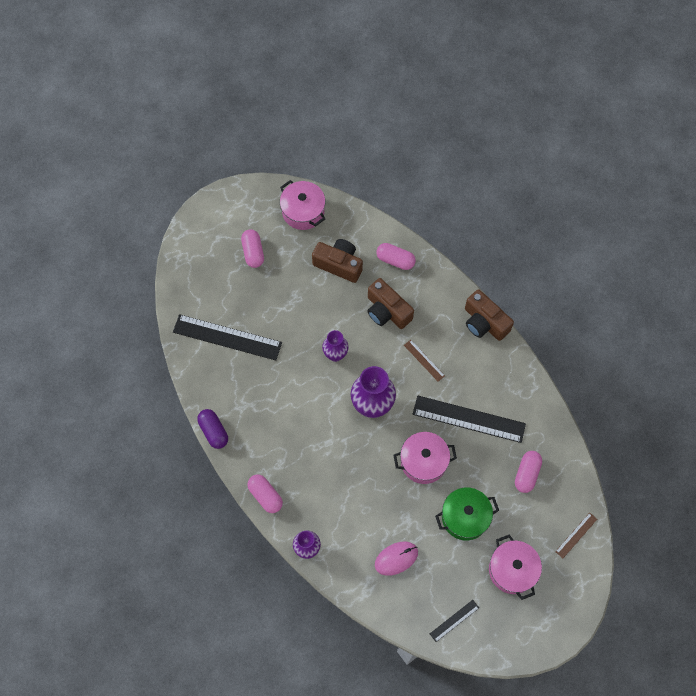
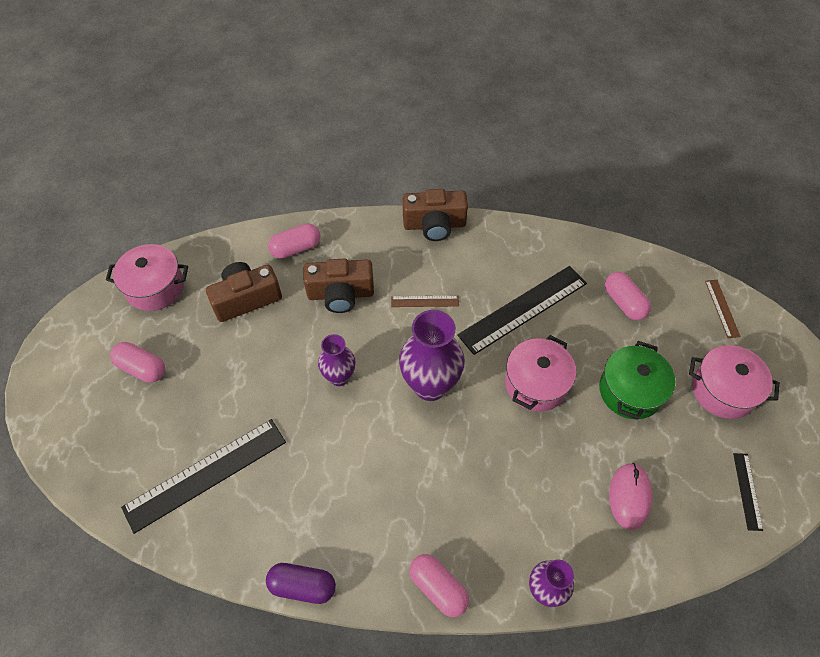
camera: 50 degrees left, 10 degrees down
pink capsule [247,474,283,513] -> pink capsule turned 45 degrees clockwise [409,554,469,617]

